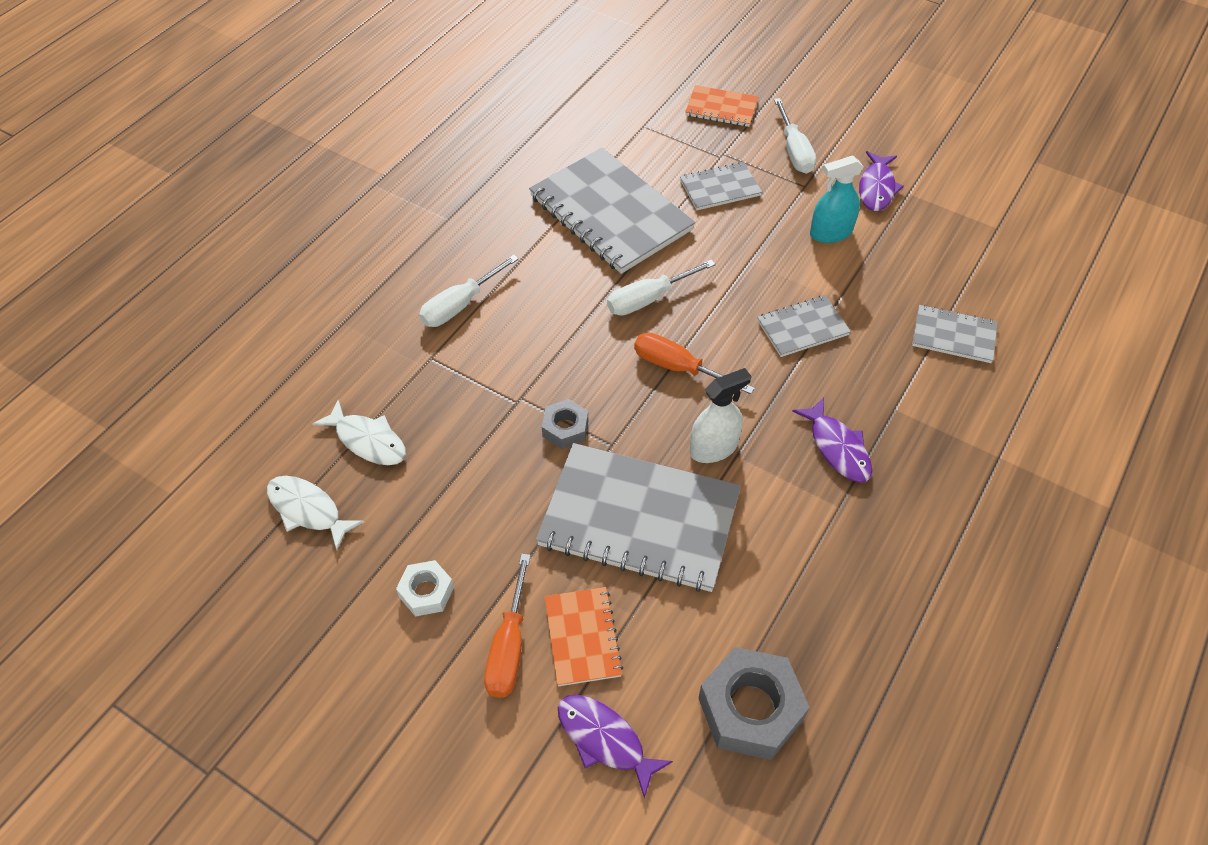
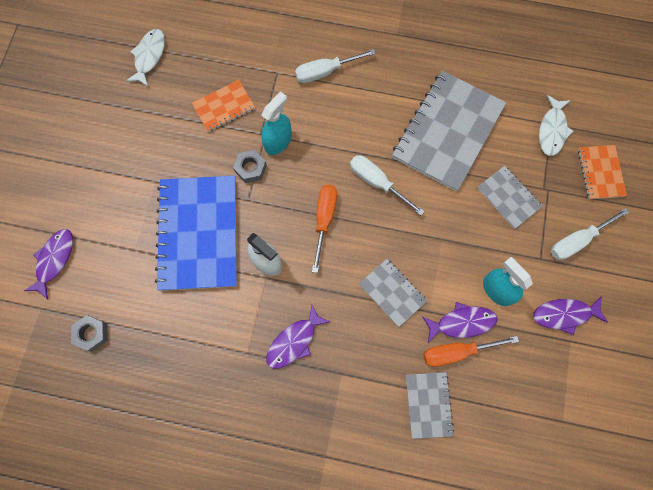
camera: 70 degrees right, 20 degrees up
white fish [313,400,406,465] -> white fish moved to [539,95,573,156]
white nut [396,560,454,616] -> none
white screwdriver [419,255,519,327] -> white screwdriver turned 45 degrees counterclockwise [295,49,376,83]
orange screwdriver [484,554,531,698] -> orange screwdriver moved to [423,336,519,367]
grey notebook [536,443,741,592] -> blue notebook [155,176,237,291]
orange notebook [545,587,623,686] -> orange notebook moved to [192,80,255,132]
grey nut [699,647,810,760] -> grey nut [71,315,108,352], size x0.55
none -> turquoise spray bottle [261,91,292,155]
none -> purple fish [422,302,497,343]

